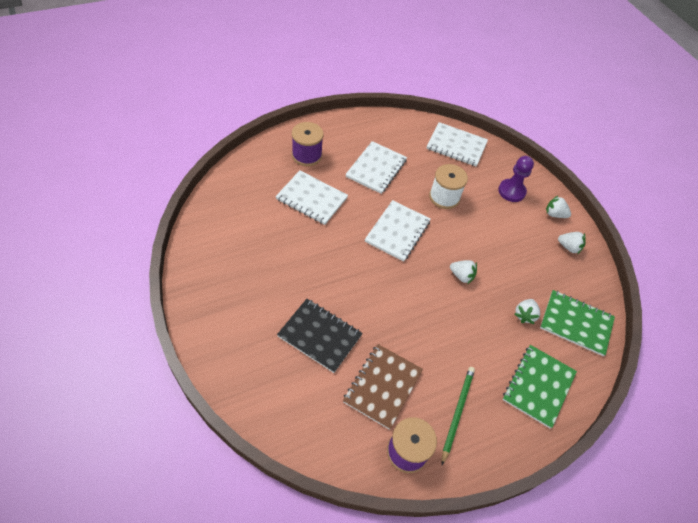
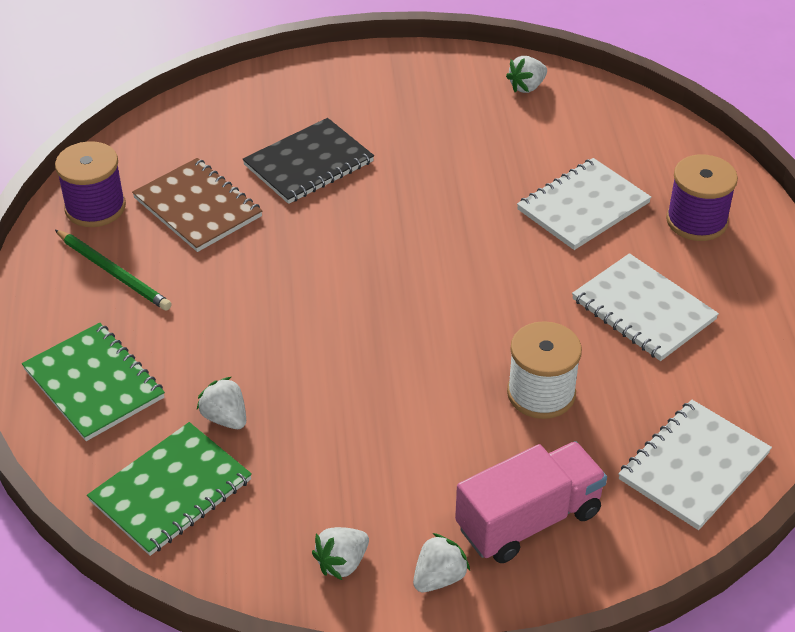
camera: 115 degrees right, 10 degrees down
white notebook [365,200,431,261] -> none
white strawberry [450,260,477,284] -> white strawberry moved to [506,56,547,93]
purple pawn [498,156,534,202] -> pink truck [455,441,607,563]

